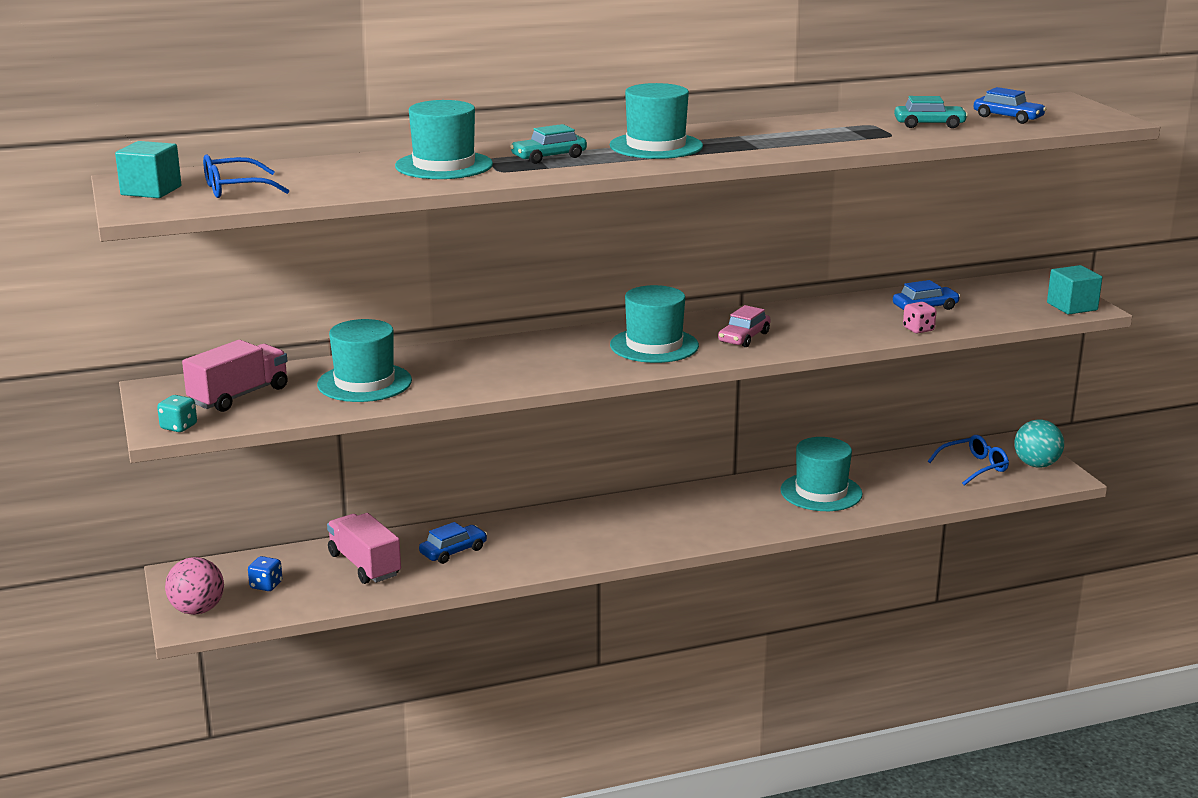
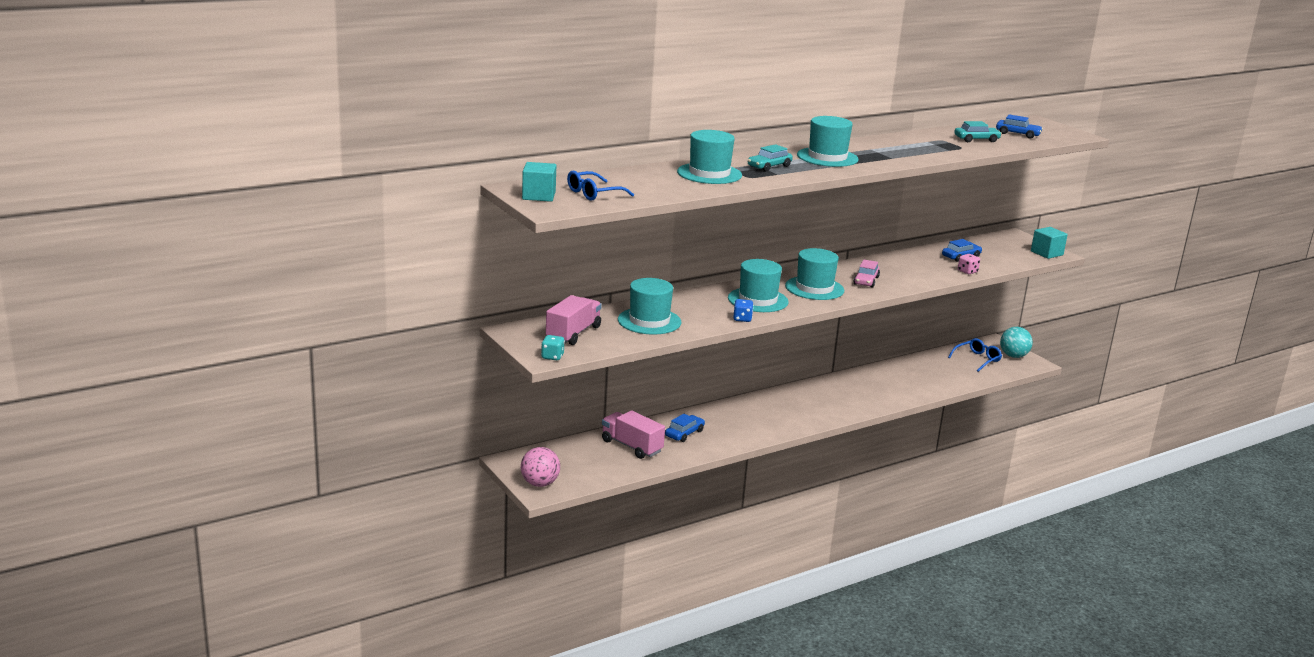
camera: 15 degrees left, 0 degrees up
blue dice [248,556,282,591] -> blue dice moved to [733,299,753,322]
turquoise hat [780,437,863,511] -> turquoise hat moved to [728,259,789,312]

